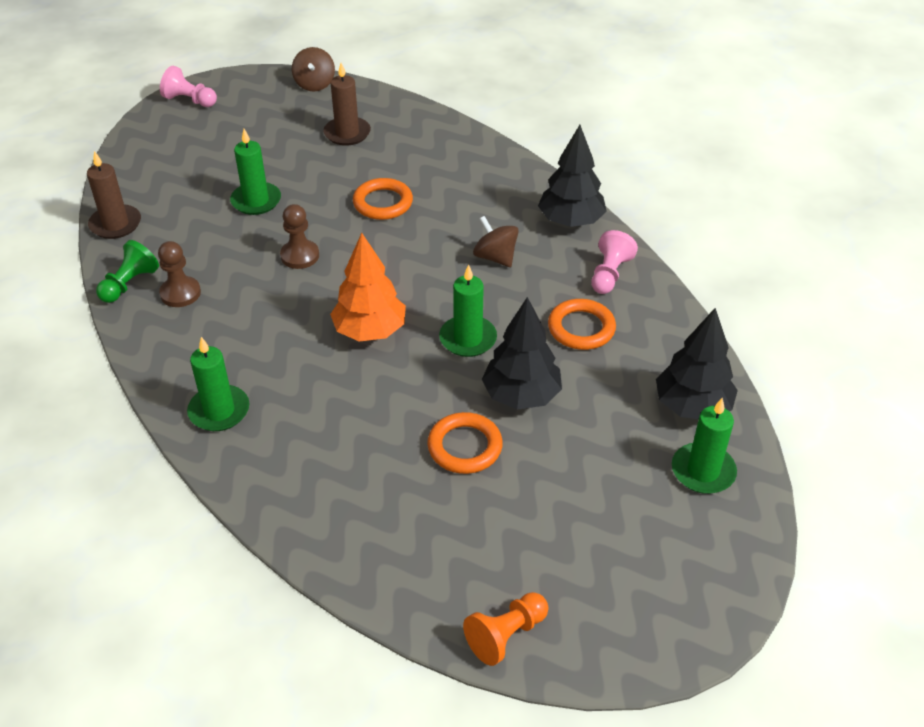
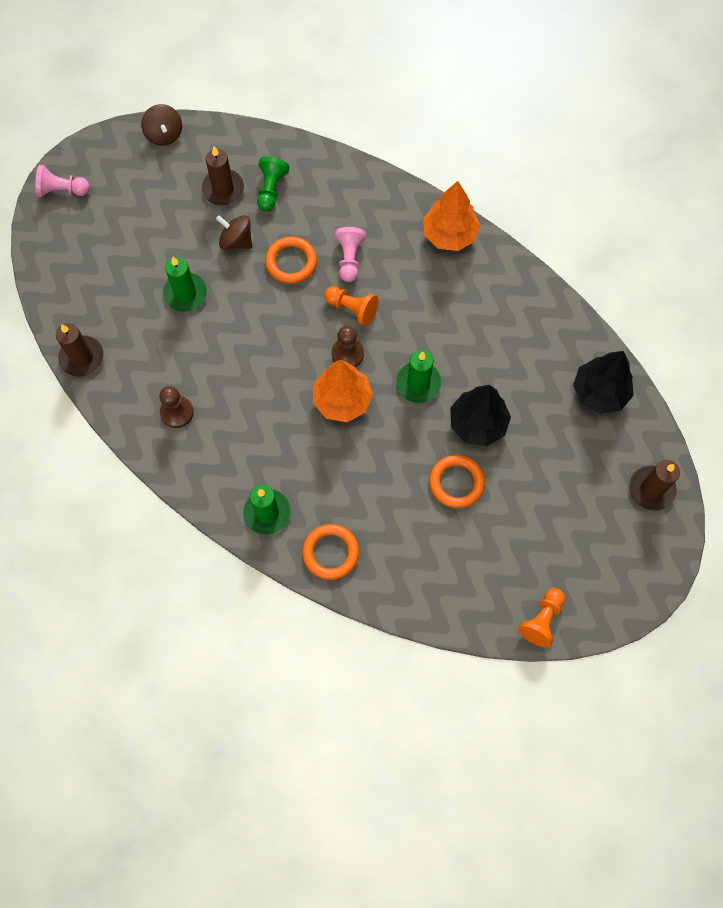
camera: 20 degrees left, 25 degrees up
green pawn [96,240,159,303] -> green pawn moved to [257,157,290,211]
brown pawn [280,204,319,269] -> brown pawn moved to [332,326,364,367]
brown spinning top [473,216,519,267] -> brown spinning top moved to [216,215,252,250]
black tree [538,125,607,227] -> orange tree [423,181,480,251]
orange ring [548,299,616,350] -> orange ring moved to [302,524,359,580]
pink pawn [591,230,638,294] -> pink pawn moved to [334,227,366,282]
green candle [672,398,737,494] -> none
none -> orange pawn [324,286,378,326]
none -> brown candle [629,460,680,511]

